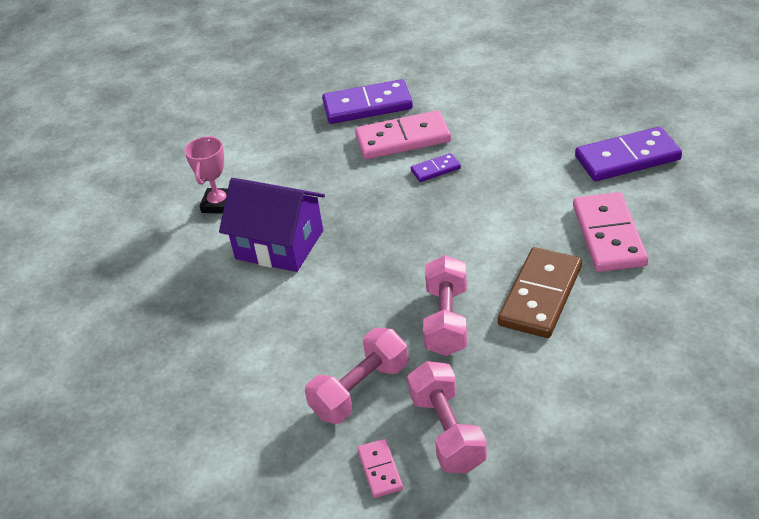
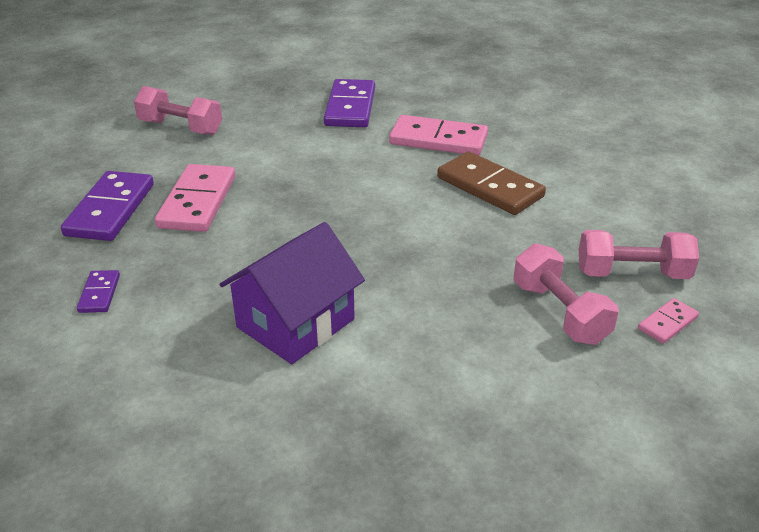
camera: 75 degrees left, 5 degrees down
pink trophy [184,136,228,214] -> none
pink domino [358,439,403,498] -> pink domino turned 45 degrees counterclockwise [638,298,699,344]
purple domino [411,153,461,182] -> purple domino moved to [77,270,120,313]
pink dumbbell [423,255,467,356] -> pink dumbbell moved to [134,86,222,135]

